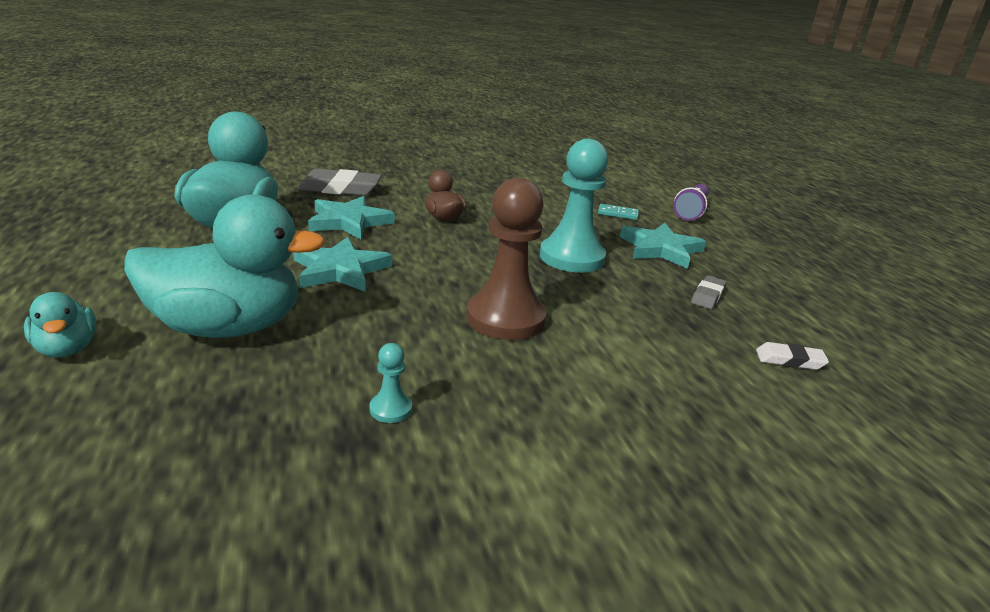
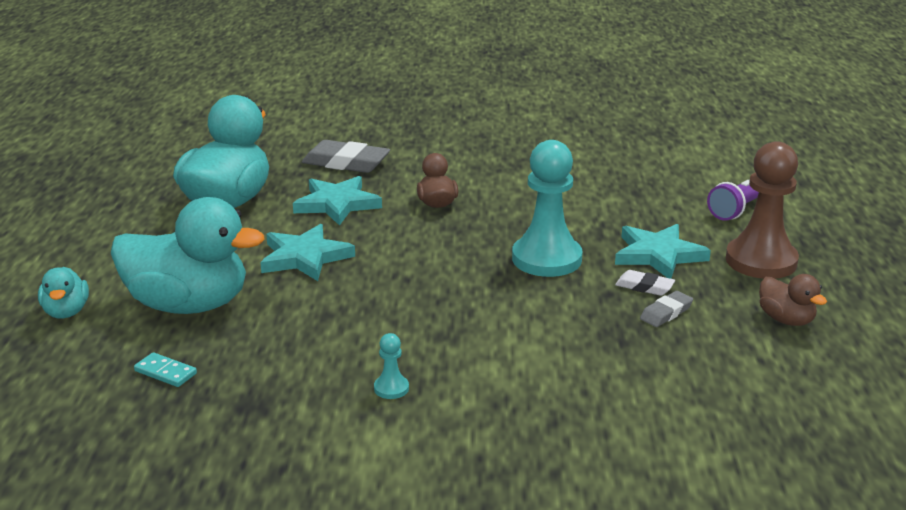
camera: 20 degrees right, 0 degrees up
turquoise pawn [370,343,412,423] -> turquoise pawn moved to [374,333,409,399]
brown pawn [466,178,547,340] -> brown pawn moved to [726,141,799,279]
turquoise domino [598,204,639,220] -> turquoise domino moved to [134,352,197,387]
white eraser [756,342,829,370] -> white eraser moved to [615,270,675,296]
none -> brown duck [759,274,827,326]

